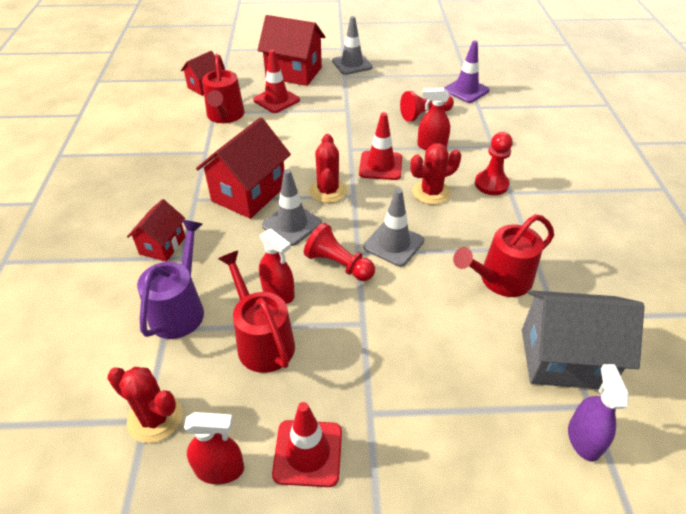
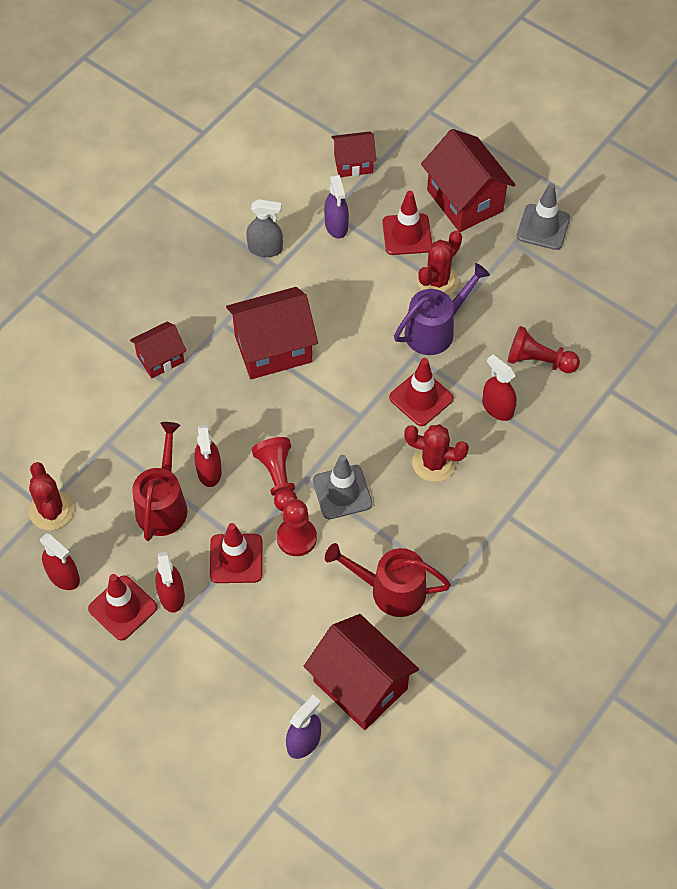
camera: 40 degrees right, 15 degrees up
purple watering can [137,220,204,339] -> purple watering can moved to [394,263,490,355]
red watering can [202,54,245,123] -> purple spray bottle [324,174,349,239]
grey traffic cone [262,169,322,246] -> none
red cactus [309,134,347,203] -> red cactus moved to [417,231,462,296]
purple traffic cone [444,41,490,103] -> none
red pawn [475,132,513,195] -> red pawn moved to [277,499,317,556]
grey house [522,290,645,389] -> red house [304,614,419,730]
none -> red spray bottle [155,552,185,612]
none -> red traffic cone [210,523,263,583]
none -> grey spray bottle [246,199,283,257]

